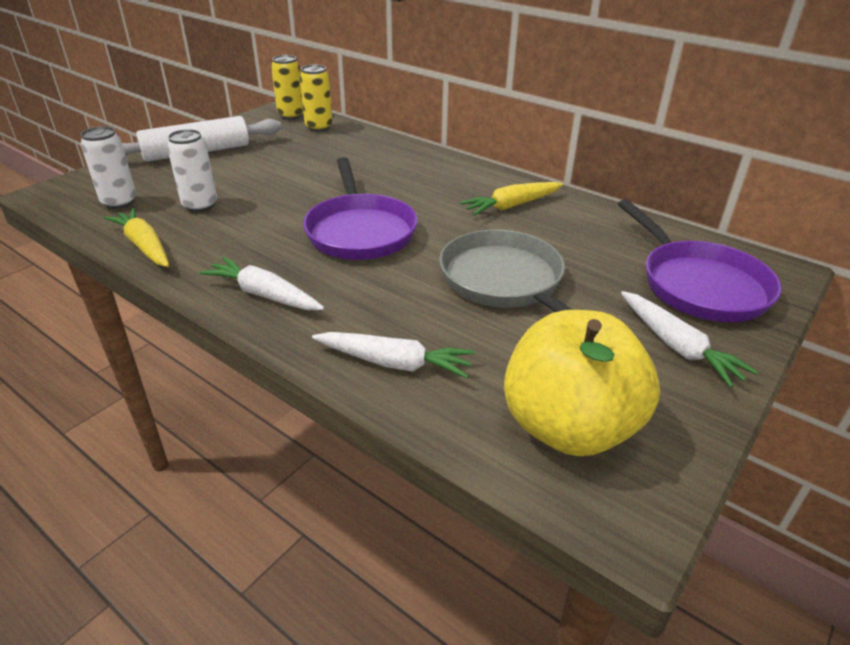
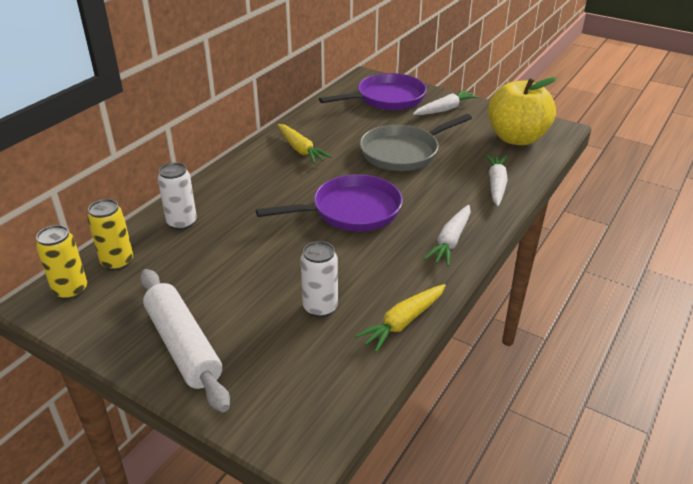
camera: 95 degrees left, 0 degrees up
white can [81,126,136,209] -> white can moved to [158,162,197,230]

